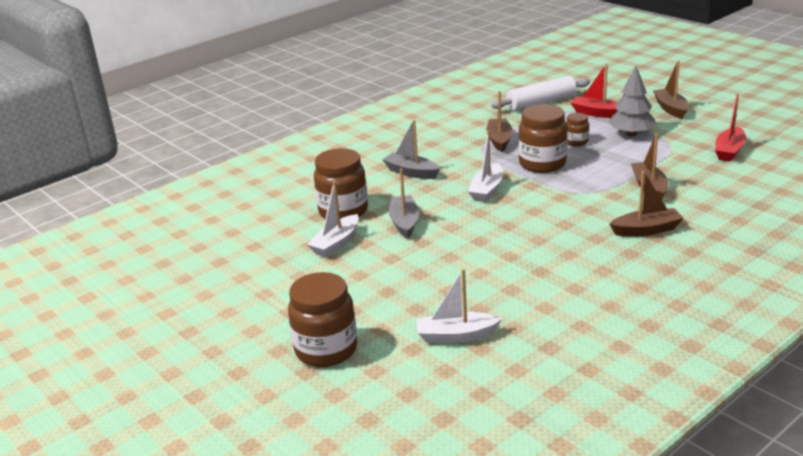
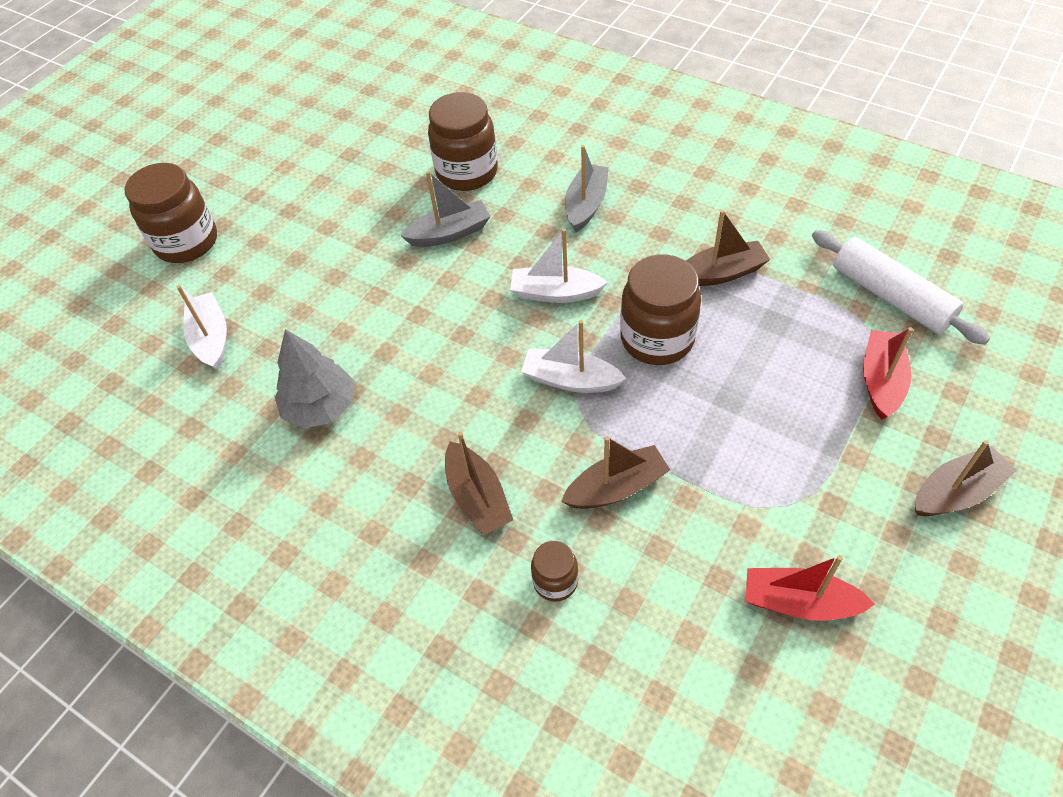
camera: 75 degrees right, 25 degrees up
white boat [307,181,359,257] -> white boat moved to [521,320,626,393]
brown jar [566,113,589,146] -> brown jar moved to [531,541,578,602]
grey tree [608,66,656,136] -> grey tree moved to [275,329,354,429]

